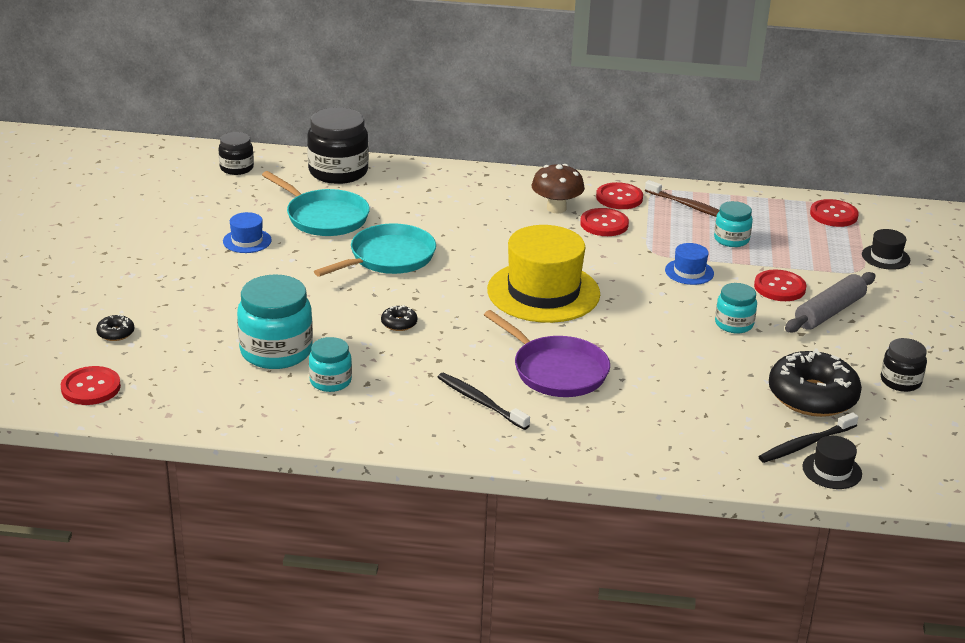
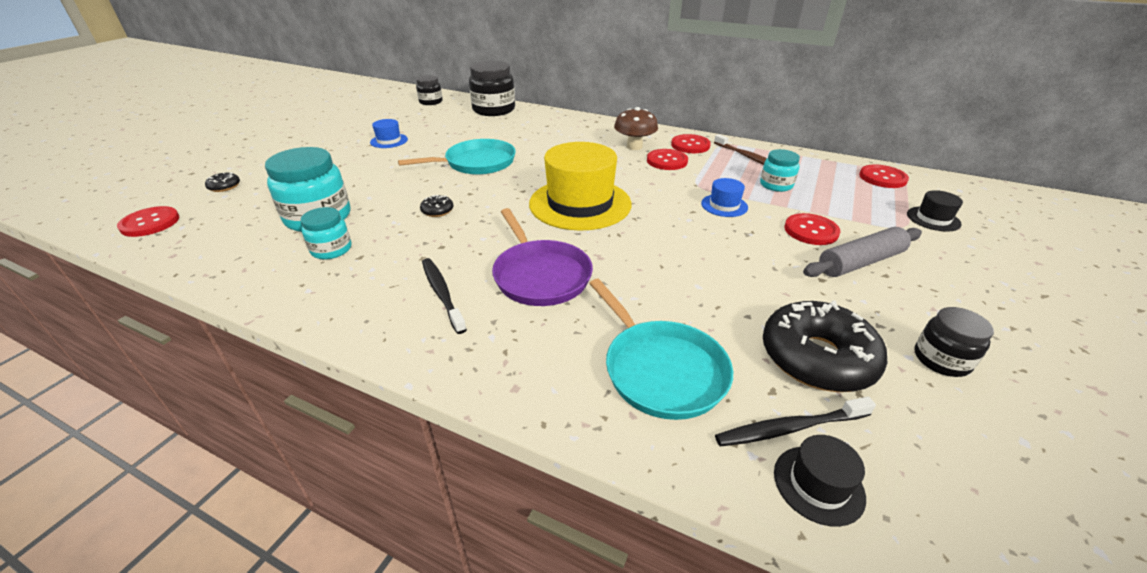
camera: 20 degrees right, 5 degrees up
turquoise pan [262,171,370,236] -> turquoise pan moved to [589,279,733,420]
turquoise jar [715,283,757,333] -> none

